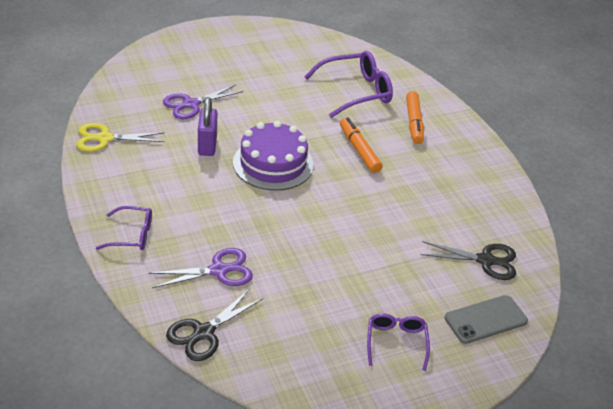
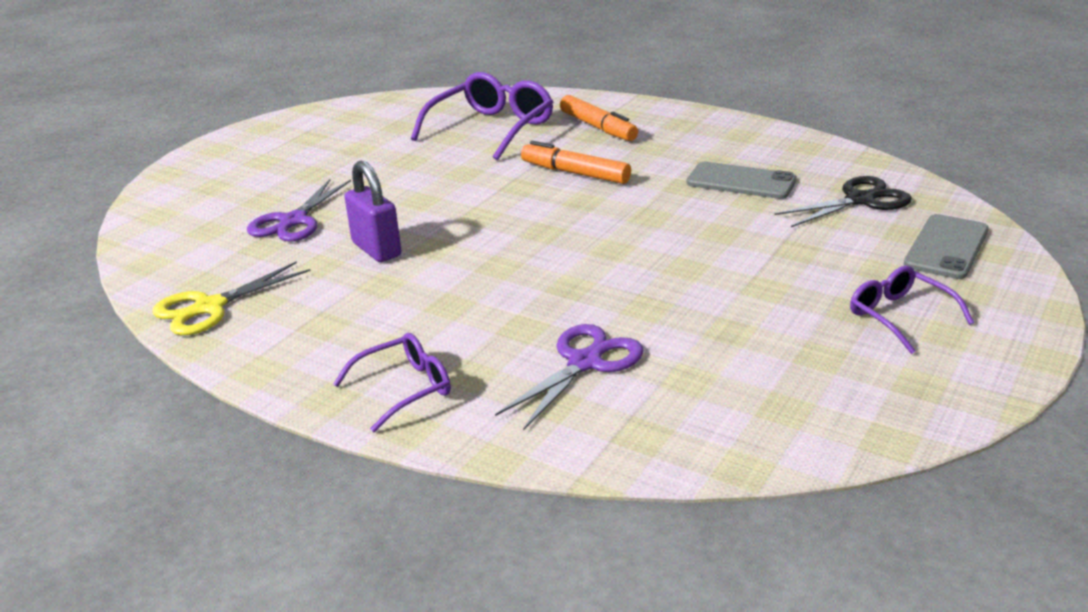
camera: 30 degrees left, 10 degrees down
black scissors [166,289,263,361] -> none
purple cake [233,121,313,191] -> none
none -> grey phone [686,162,797,199]

